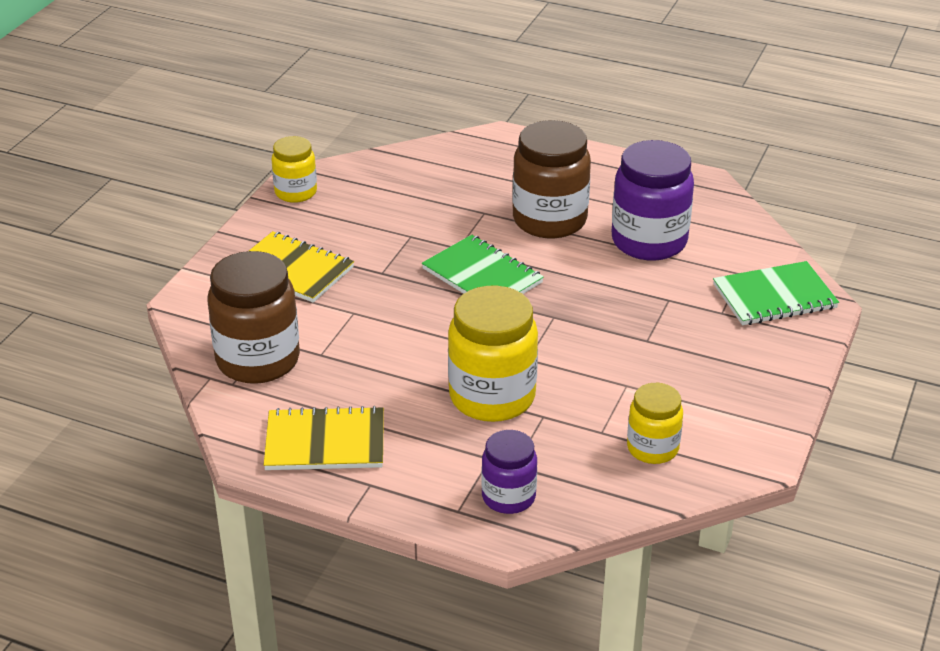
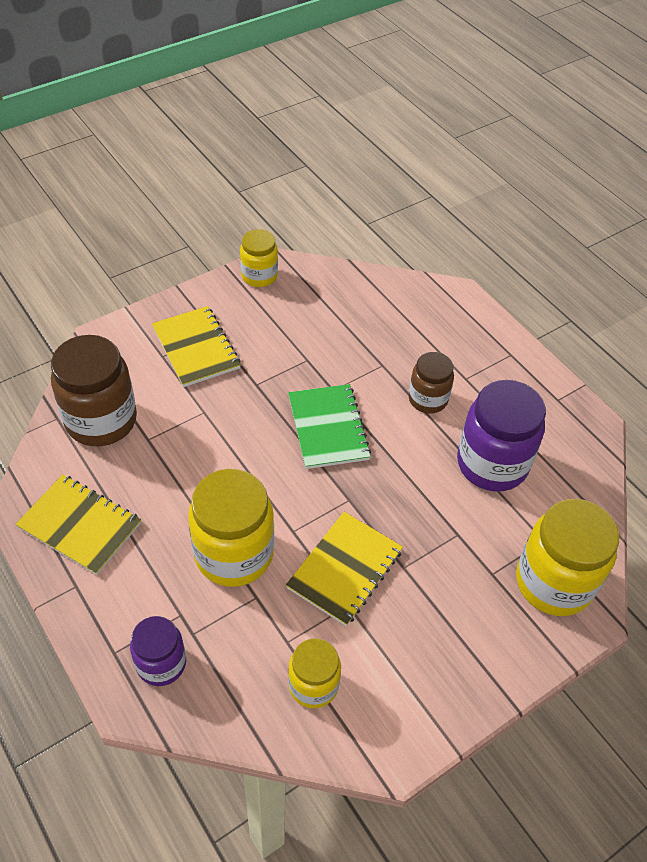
camera: 30 degrees right, 15 degrees up
brown jar [512,120,591,238] -> brown jar [408,352,454,413], size x0.58
green notebook [713,261,839,325] -> yellow jar [516,499,619,616]
none -> yellow notebook [286,512,403,626]

